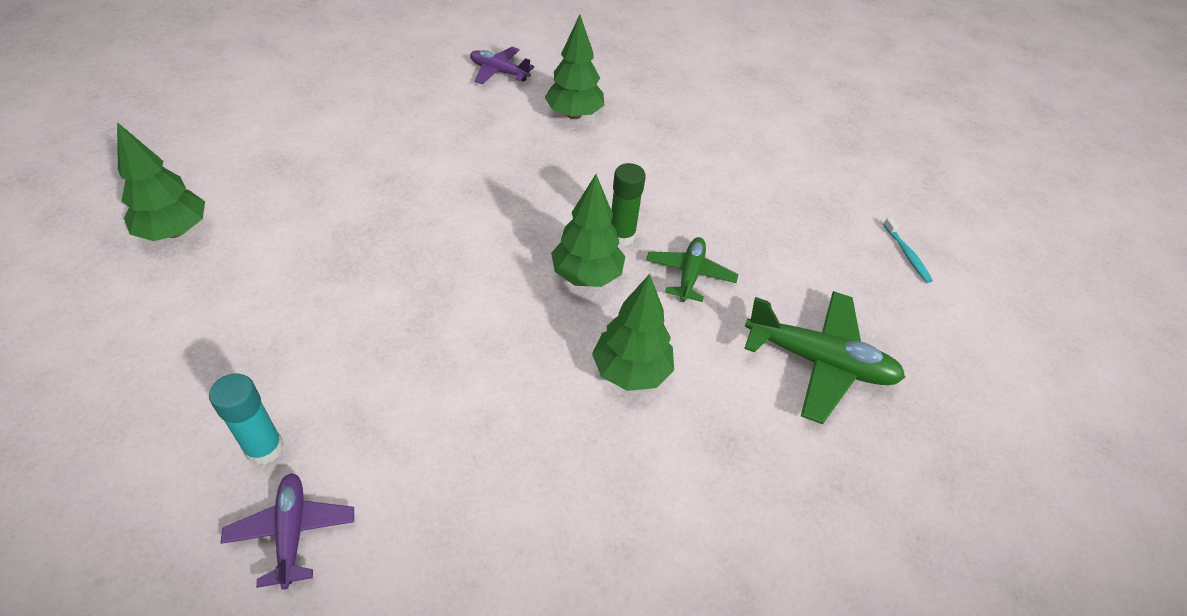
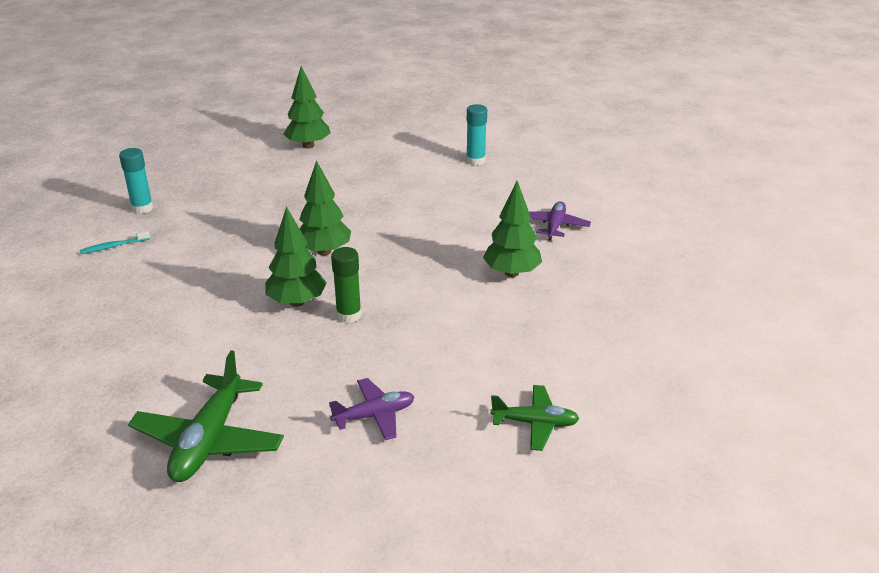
camera: 85 degrees right, 15 degrees down
purple plane [221,473,354,590] -> purple plane moved to [329,378,414,440]
green tree [592,274,674,391] -> green tree moved to [299,160,351,255]
green plane [646,237,738,302] -> green plane moved to [490,385,579,451]
turquoise toothbrush [883,217,933,283] -> turquoise toothbrush moved to [79,230,150,254]
none -> turquoise glue stick [466,104,487,166]

